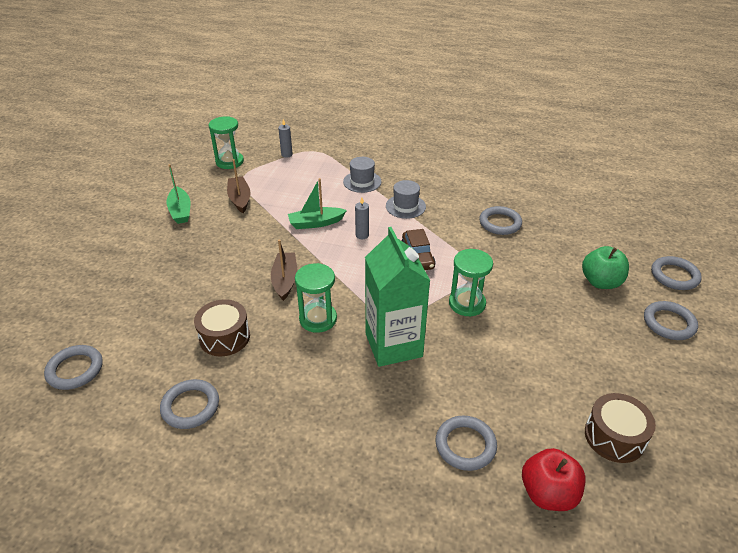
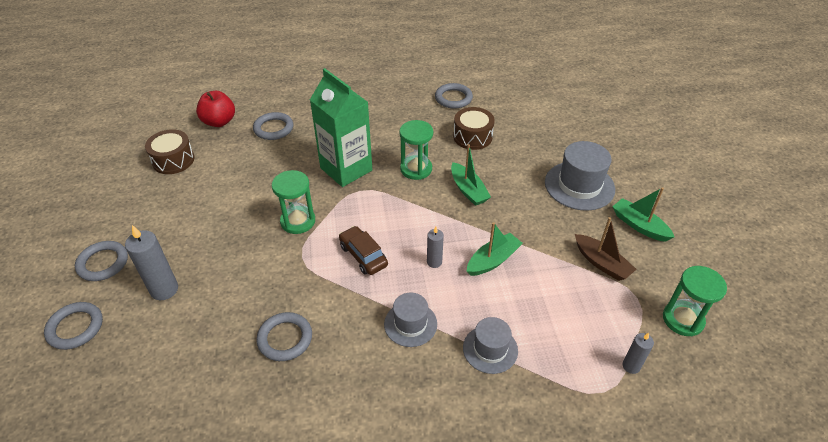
camera: 155 degrees right, 5 degrees up
grey ring [44,345,103,390] -> none
brown boat [271,240,297,301] -> green boat [451,144,491,206]
green apple [582,246,629,289] -> grey candle [125,225,178,300]
none -> grey hat [545,141,615,211]

